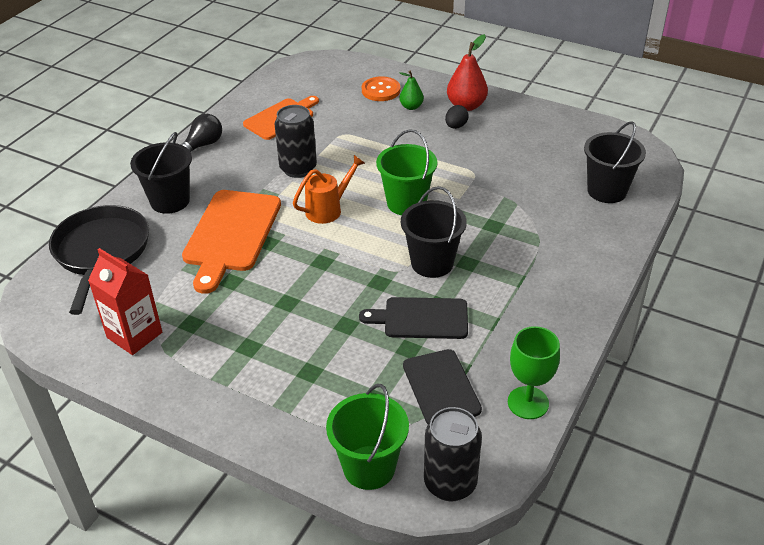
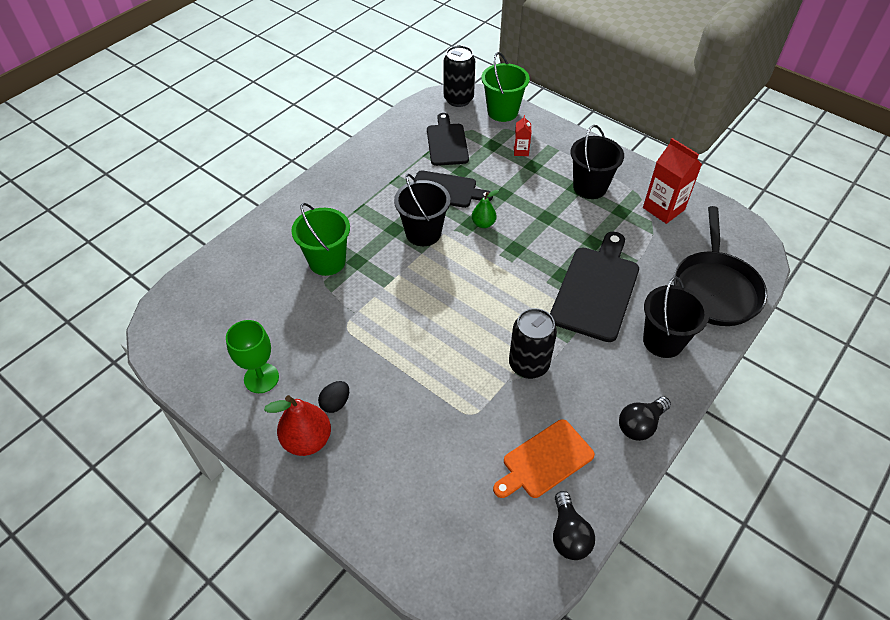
camera: 170 degrees left, 10 degrees up
orange cutting board [182,190,281,294] -> black cutting board [550,232,639,342]
orange watering can [293,155,365,224] -> none
orange button [362,76,400,101] -> none
green bucket [376,129,437,215] -> green bucket moved to [291,203,350,276]
green pear [399,71,424,110] -> green pear moved to [472,190,499,228]
green goblet [508,326,560,419] -> green goblet moved to [226,320,279,393]
black bucket [584,121,646,203] -> black bucket moved to [571,125,624,199]
none -> red carton [514,115,531,156]
none -> black light bulb [553,491,595,560]

